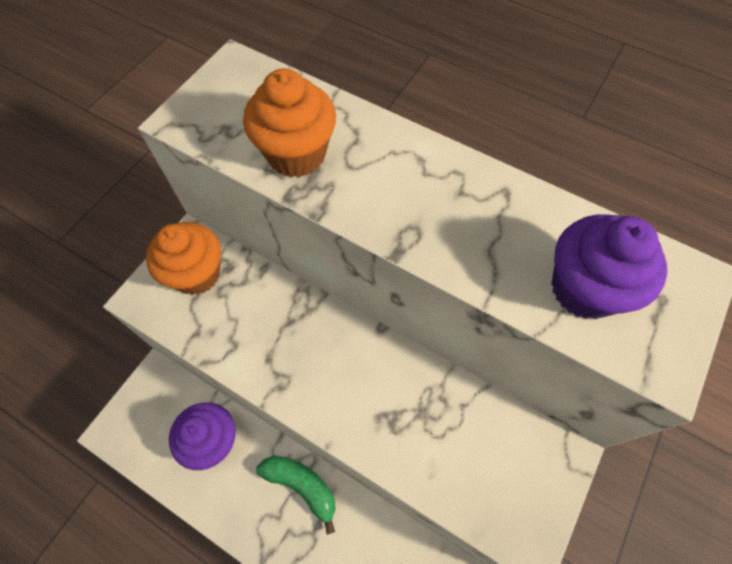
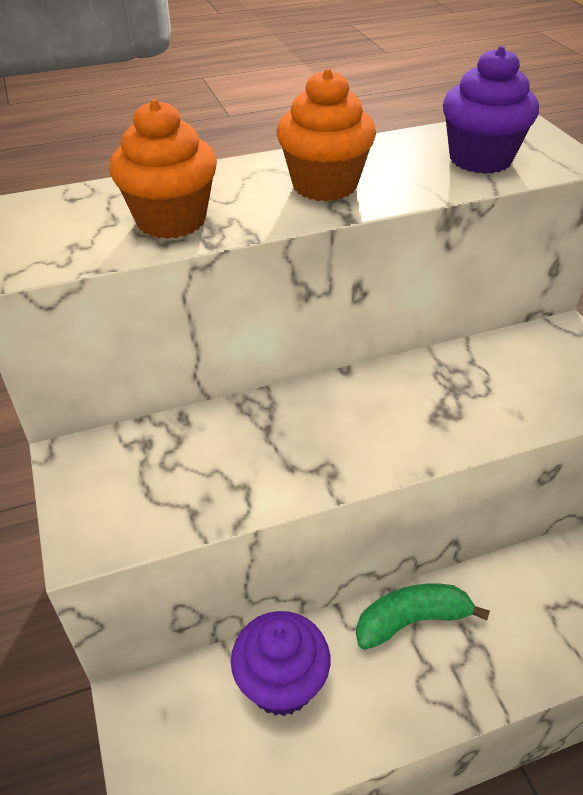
camera: 50 degrees left, 20 degrees down
orange cupcake [146,222,221,295] -> orange cupcake moved to [277,68,376,201]

